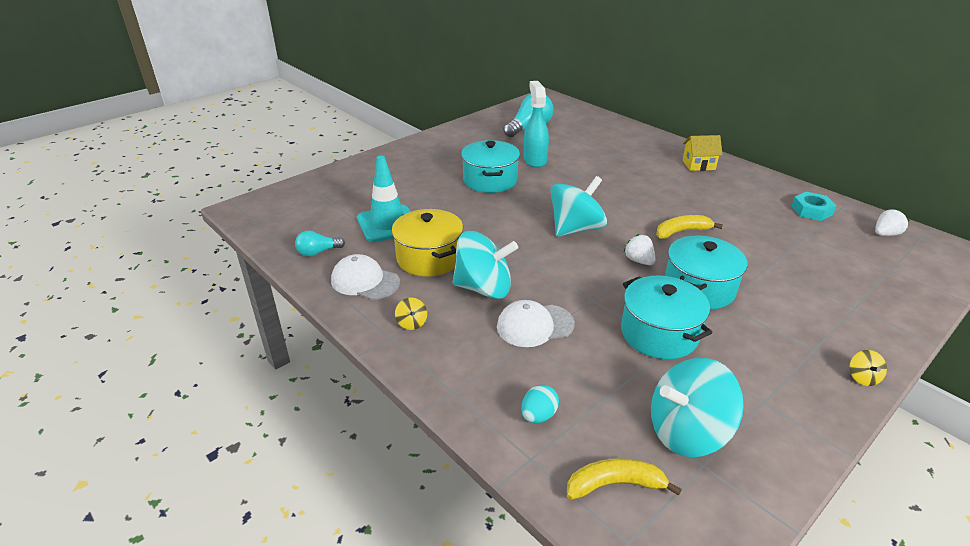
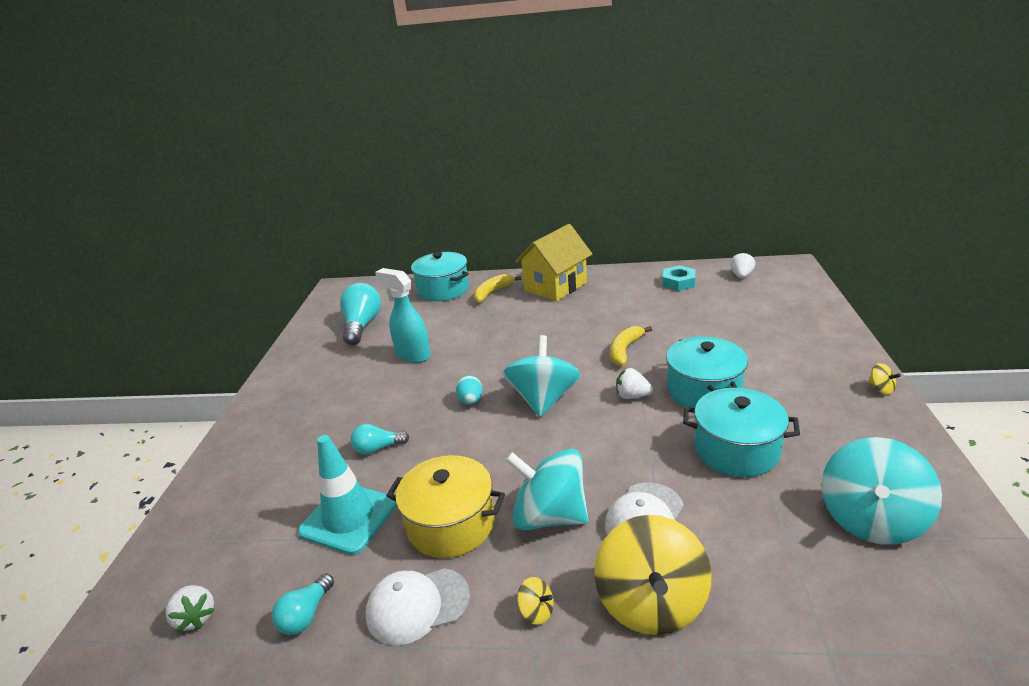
camera: 40 degrees left, 5 degrees down
turquoise spinning top [452,231,518,299] -> turquoise spinning top turned 120 degrees counterclockwise [505,449,589,530]
turquoise pot [461,140,520,193] -> turquoise pot moved to [411,252,469,301]
turquoise egg [521,385,559,423] -> turquoise egg moved to [456,375,483,404]
yellow banana [567,458,682,500] -> yellow banana moved to [473,274,522,303]
yellow house [682,135,722,171] -> yellow house [515,224,592,301], size x1.77
none -> white strawberry [165,585,215,632]
none -> turquoise light bulb [351,424,409,454]
none -> yellow spinning top [594,515,712,635]

